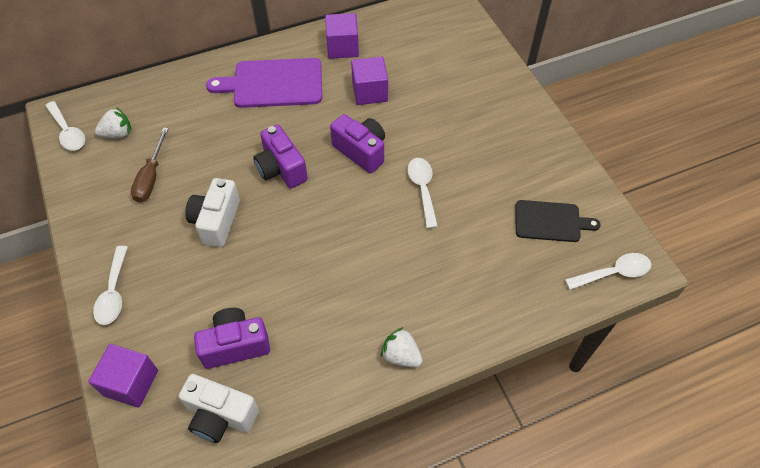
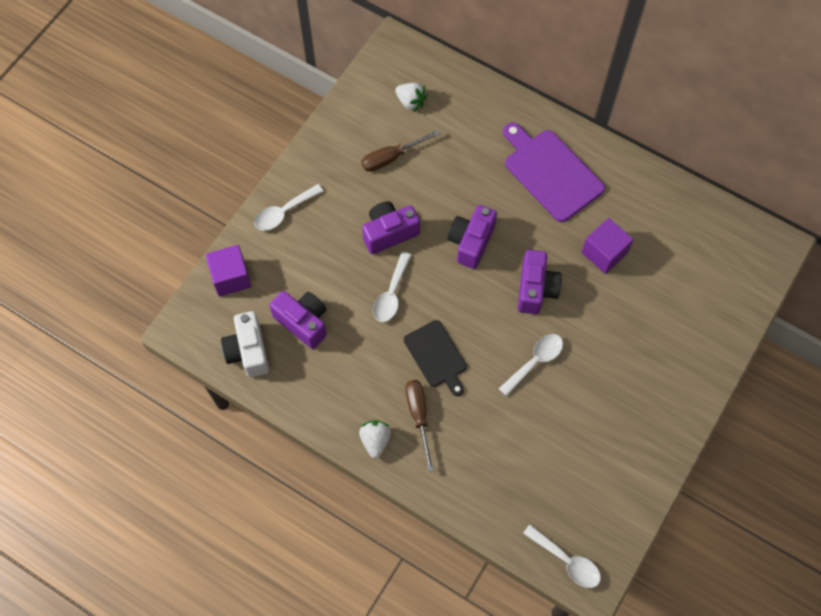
camera: 55 degrees right, 10 degrees up
white spoon [45,101,85,150] -> white spoon moved to [373,252,412,322]
white camera [185,178,240,247] -> purple camera [362,201,420,254]
purple cube [325,13,359,59] -> none
black cutting board [515,200,601,242] -> black cutting board moved to [404,320,467,396]
none -> brown screwdriver [406,380,434,472]

